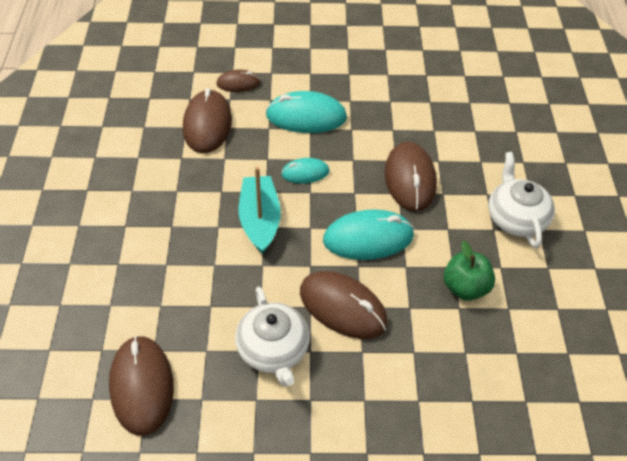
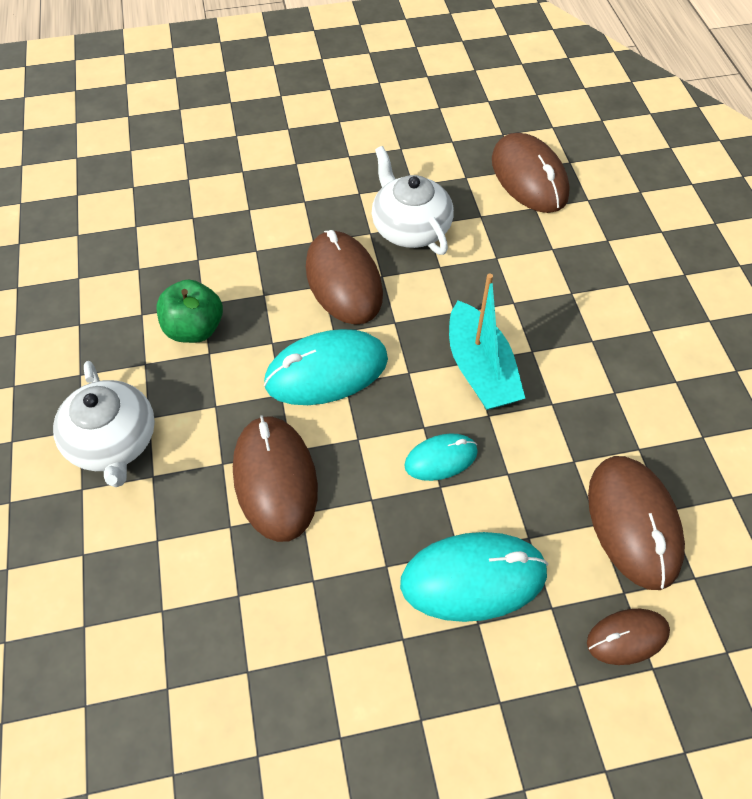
camera: 170 degrees right, 5 degrees up
brown mouse [300,271,388,339] -> brown mouse turned 45 degrees clockwise [306,230,383,325]

